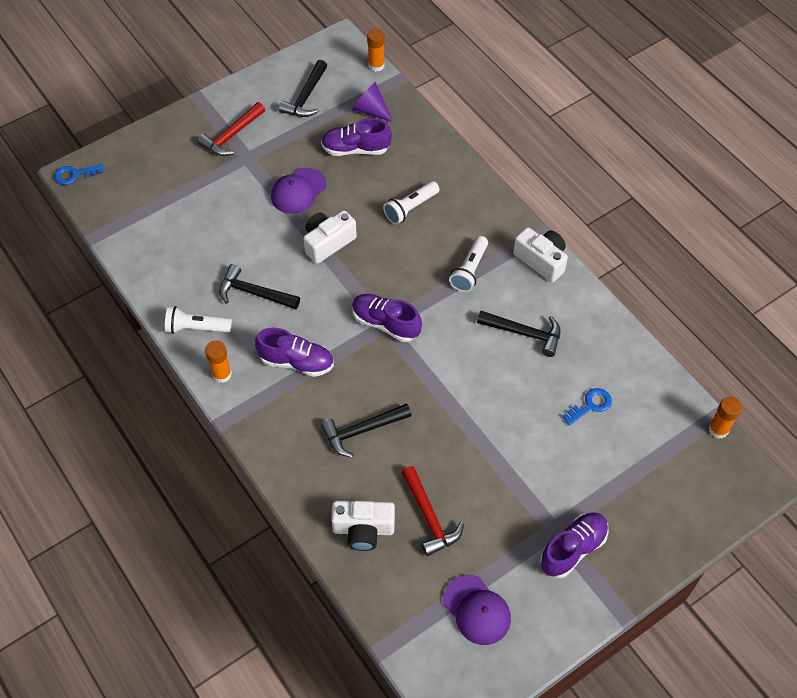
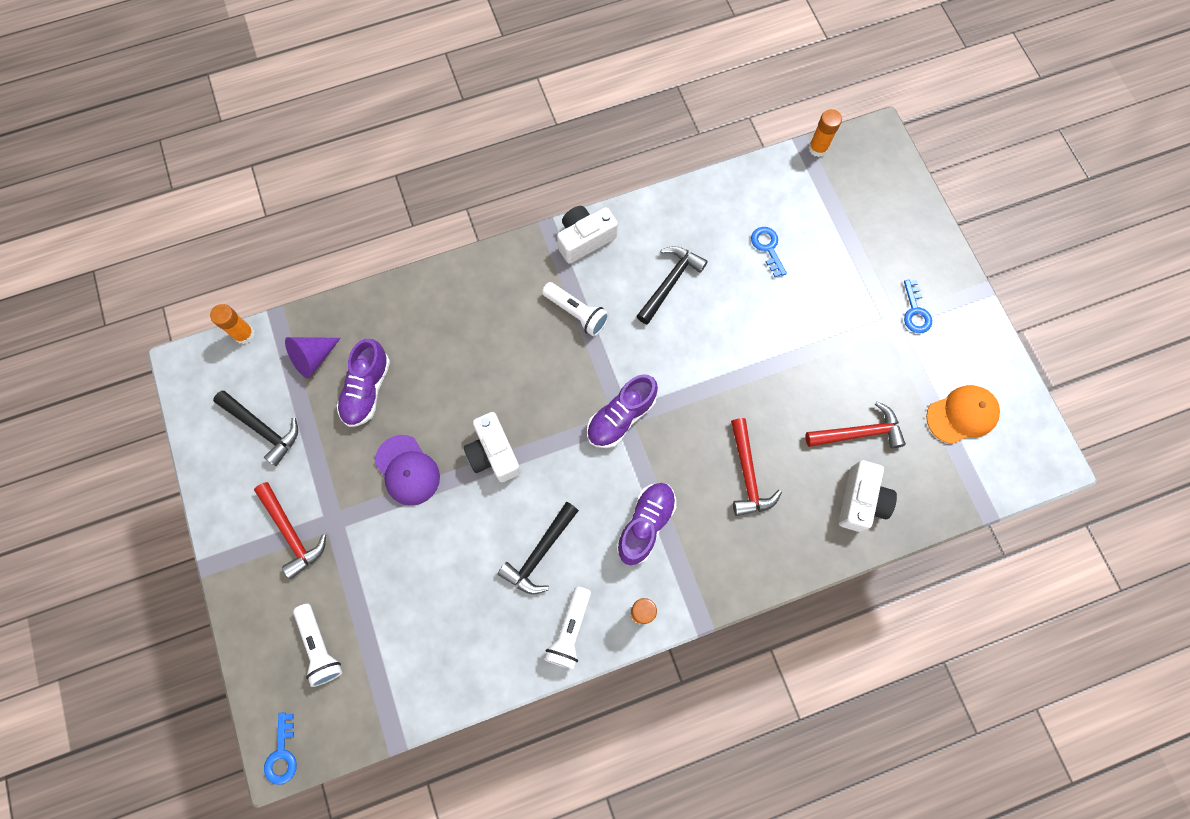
camera: 75 degrees left, 15 degrees up
black hammer [321,403,412,457] -> red hammer [731,418,782,516]
white flashlight [383,181,439,225] -> white flashlight moved to [293,604,342,687]
purple cap [443,575,511,645] -> orange cap [926,385,1000,444]
purple shoe [540,512,609,578] -> blue key [904,280,932,333]

